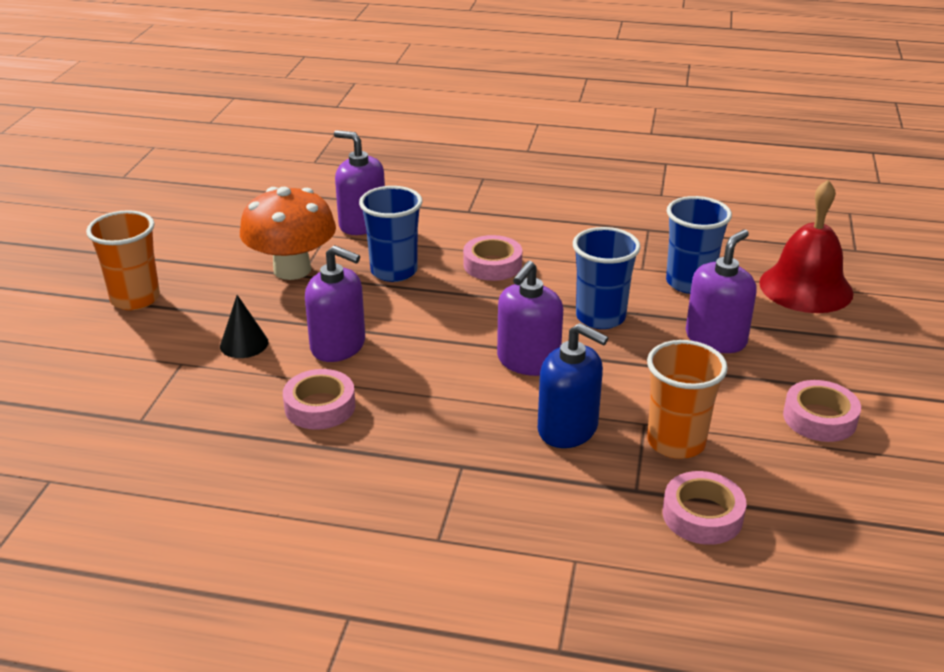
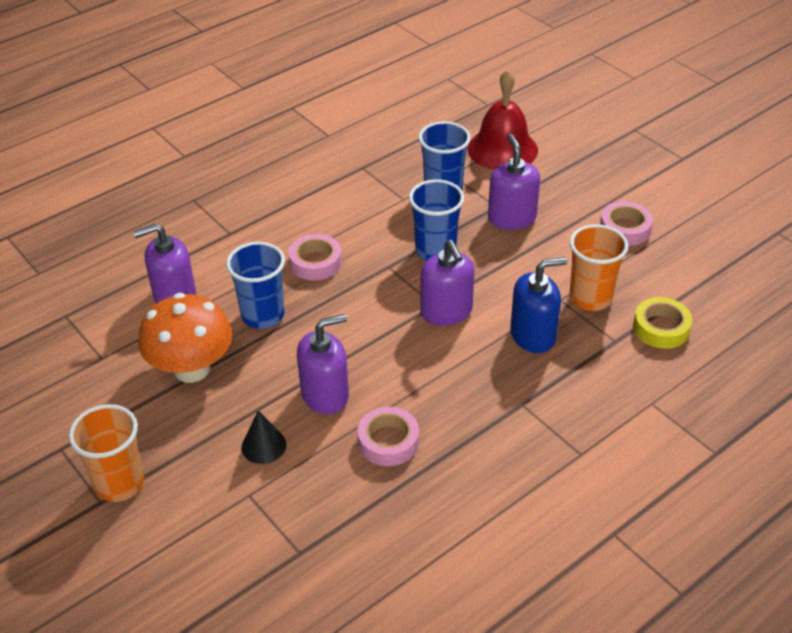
camera: 50 degrees left, 10 degrees up
pink tape [662,471,746,545] -> yellow tape [633,297,692,349]

